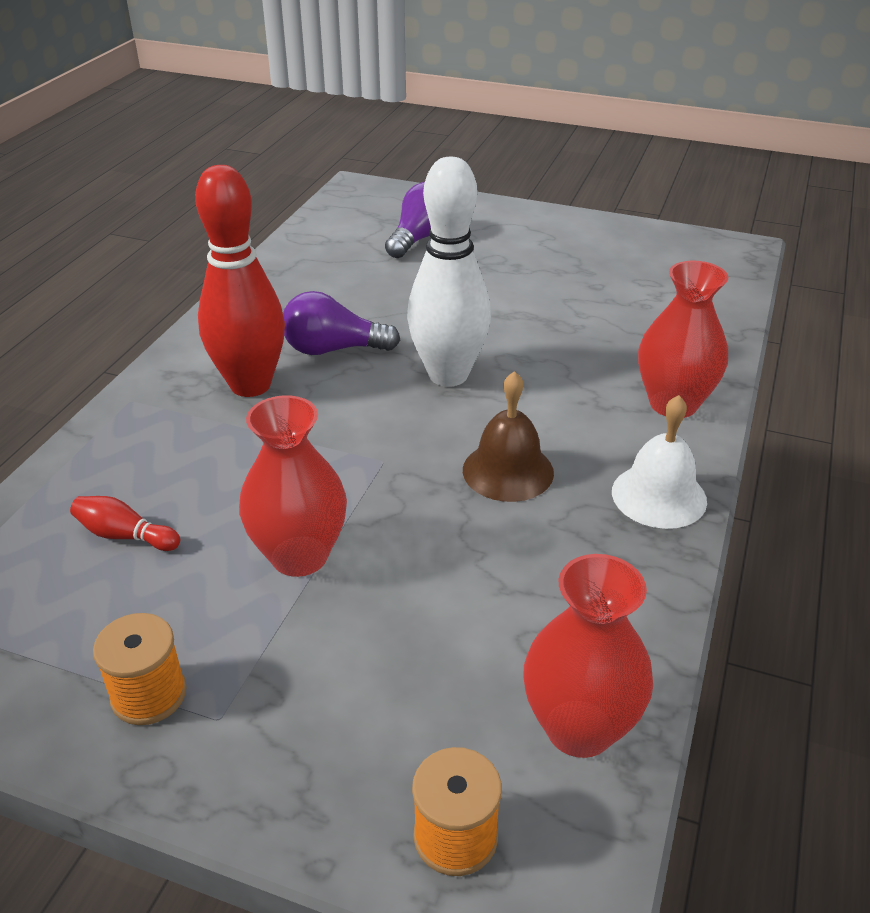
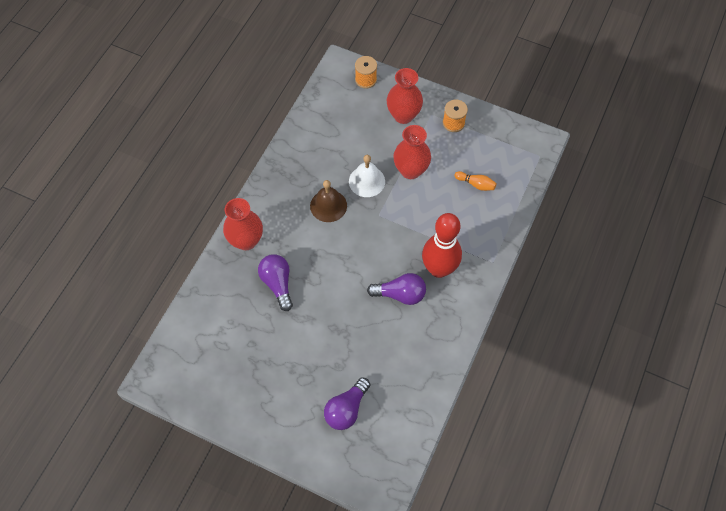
camera: 175 degrees left, 25 degrees up
red bowling pin [70,496,180,551] -> orange bowling pin [454,171,496,191]
white bowling pin [407,157,491,387] -> none
red vase [524,554,653,758] -> red vase moved to [387,68,423,124]
white bell [612,395,707,529] -> white bell moved to [349,155,385,197]
none -> purple light bulb [258,254,293,311]

